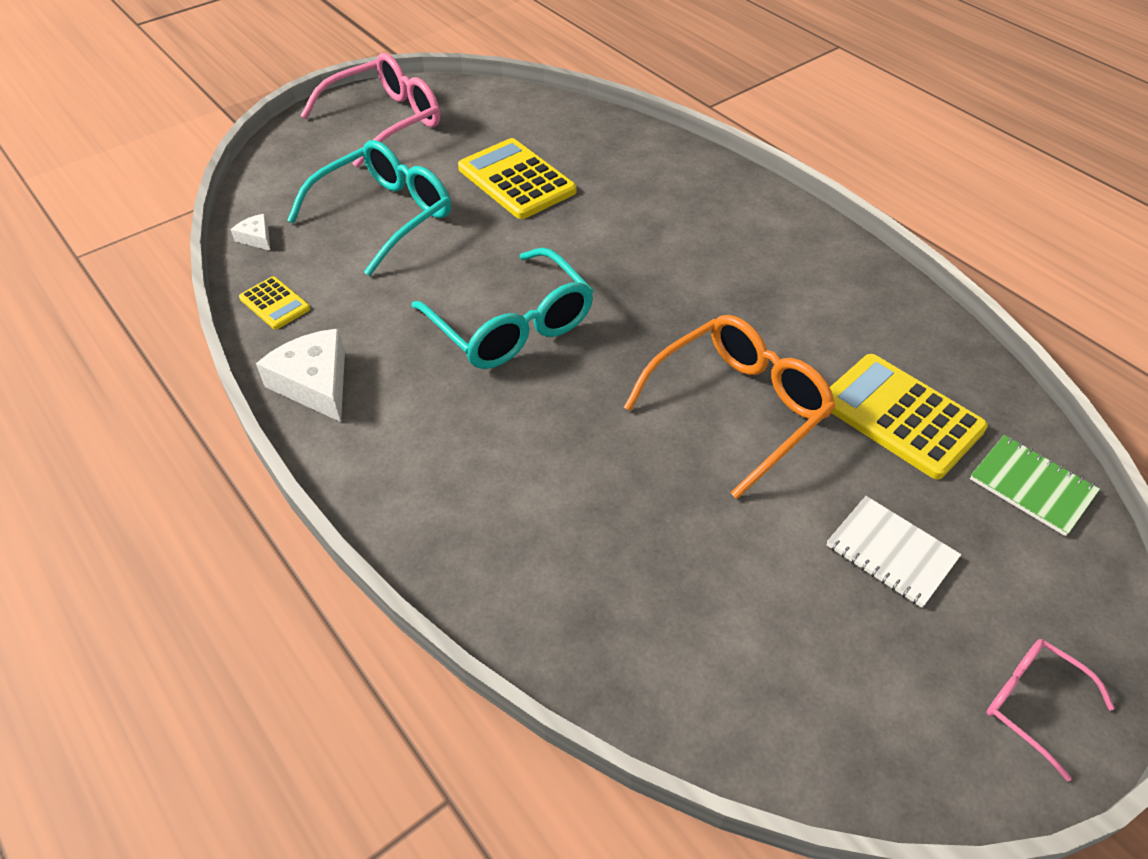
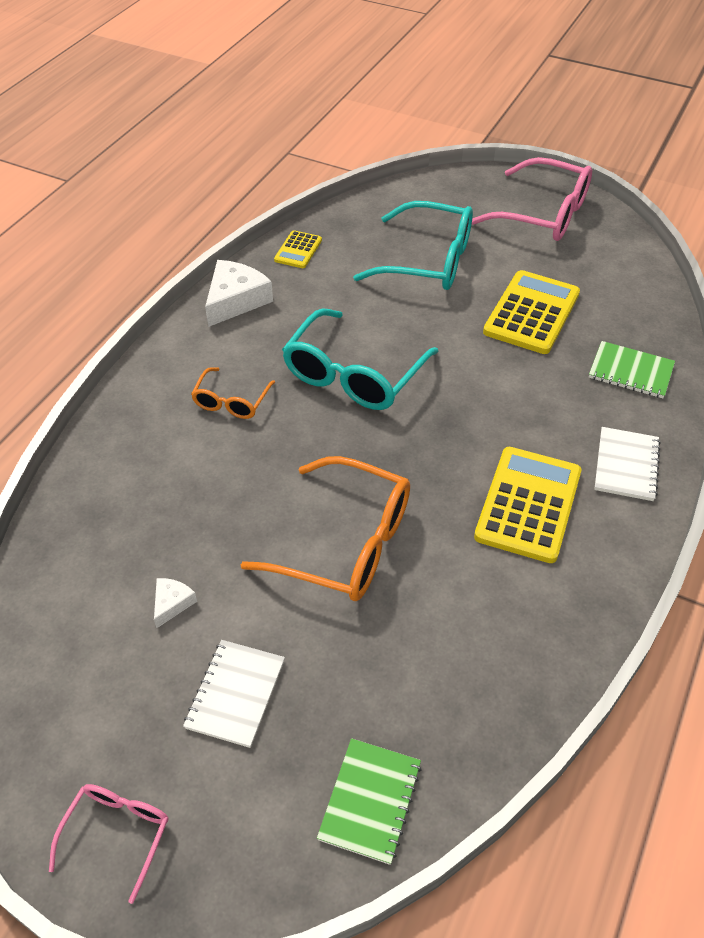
camera: 65 degrees right, 0 degrees up
white cheese [231,214,270,251] -> white cheese moved to [154,578,197,628]
yellow calculator [830,354,988,479] -> yellow calculator moved to [474,447,581,563]
none -> orange glasses [191,367,275,419]
none -> green notebook [589,341,675,398]
none -> white notebook [594,427,661,501]

